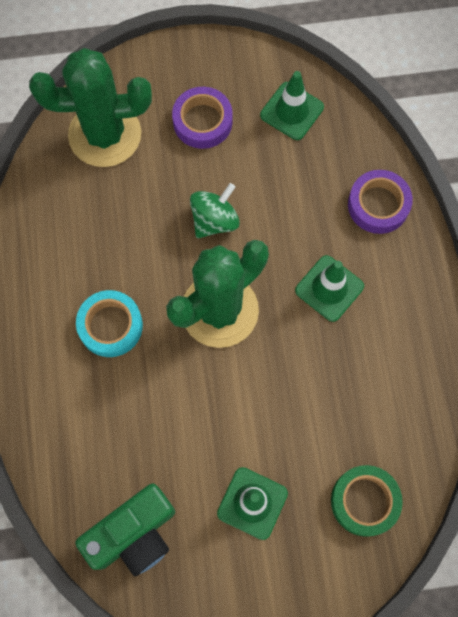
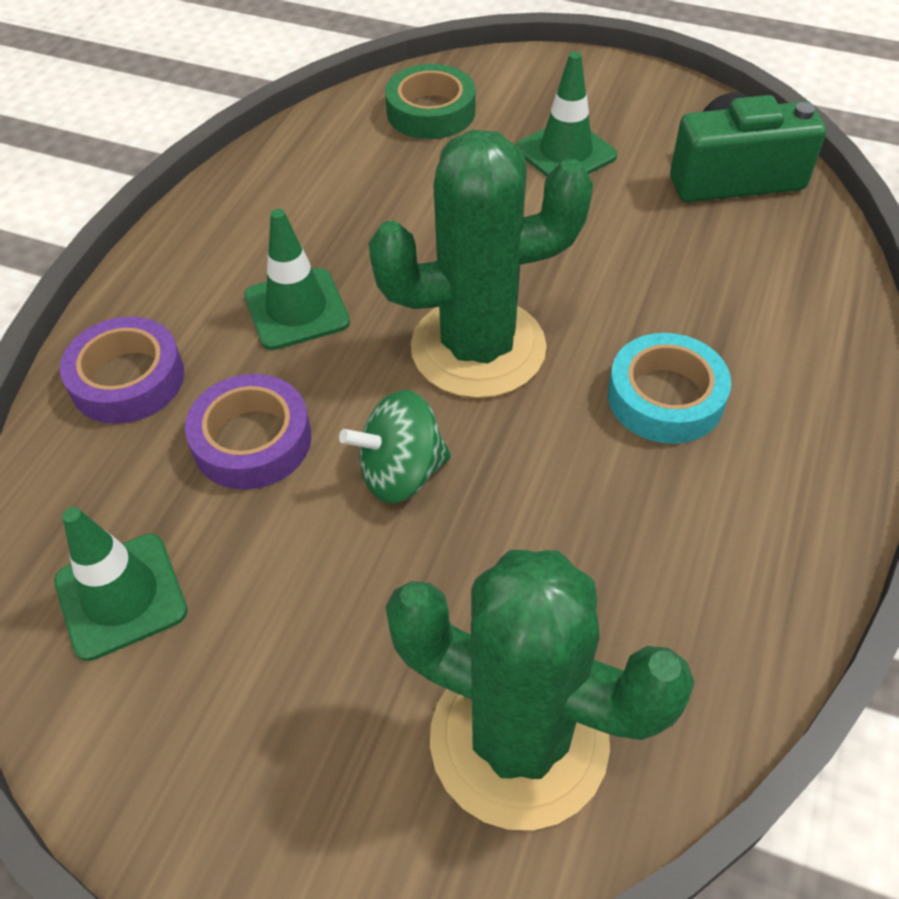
camera: 150 degrees left, 20 degrees down
purple tape [172,87,233,149] -> purple tape moved to [185,374,311,490]

